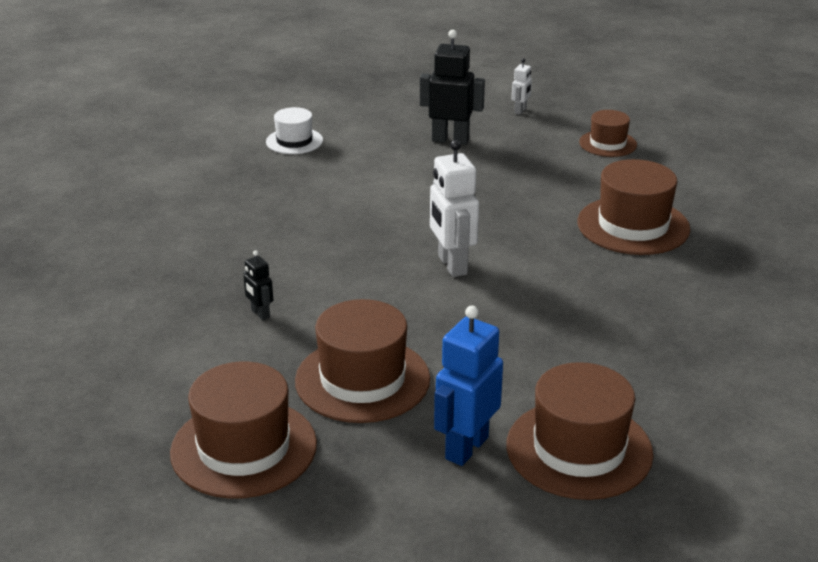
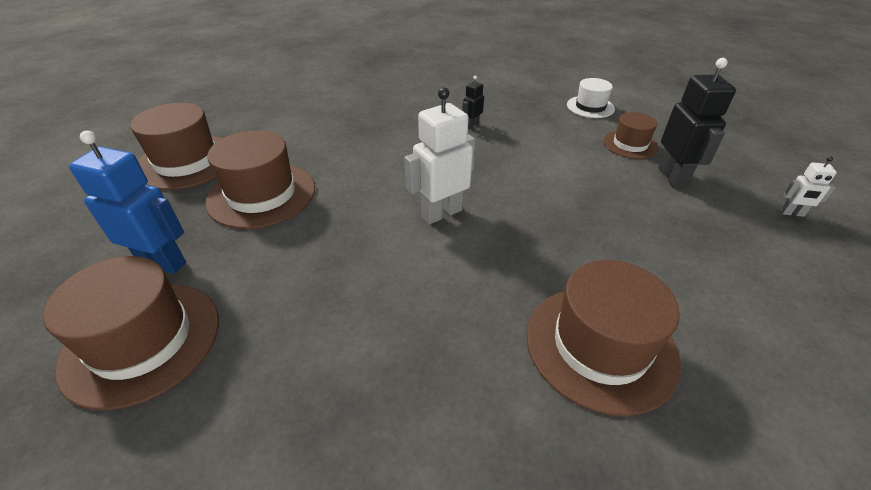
camera: 75 degrees right, 10 degrees up
black robot [244,250,273,320] -> black robot moved to [462,75,484,129]
brown hat [579,110,637,157] -> brown hat moved to [603,112,659,159]

